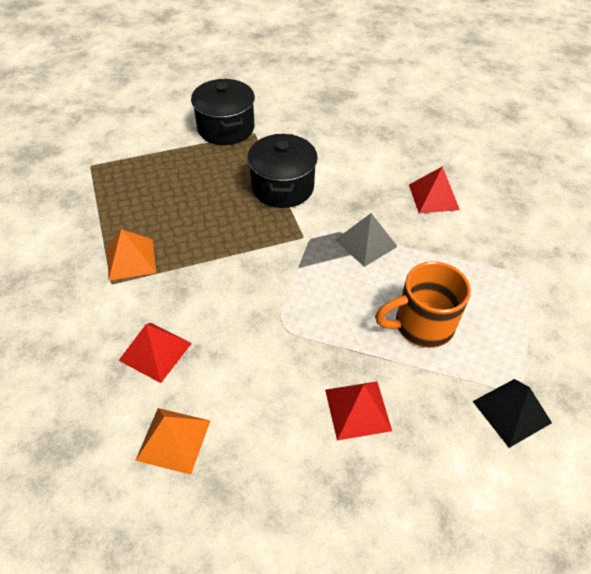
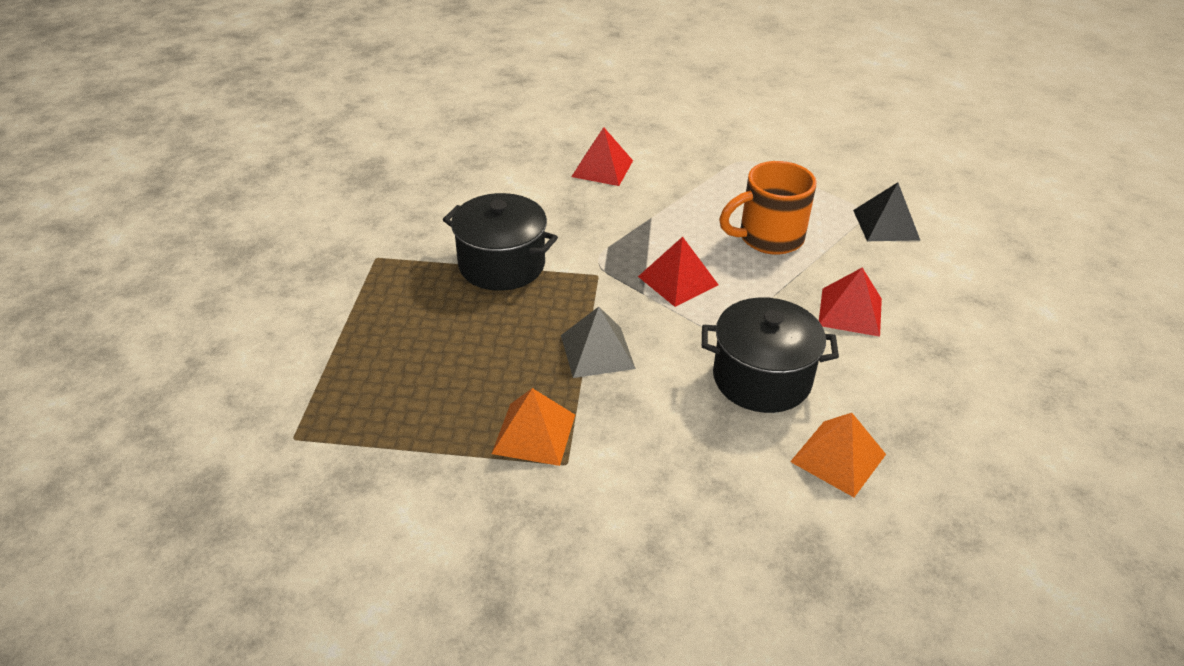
camera: 65 degrees left, 10 degrees down
red pyramid [118,323,192,383] -> red pyramid moved to [638,237,719,307]
black pot [191,79,255,145] -> black pot moved to [702,297,839,413]
grey pyramid [335,213,398,267] -> grey pyramid moved to [561,307,636,378]
orange mug [375,261,471,348] -> orange mug turned 60 degrees clockwise [719,161,816,255]

